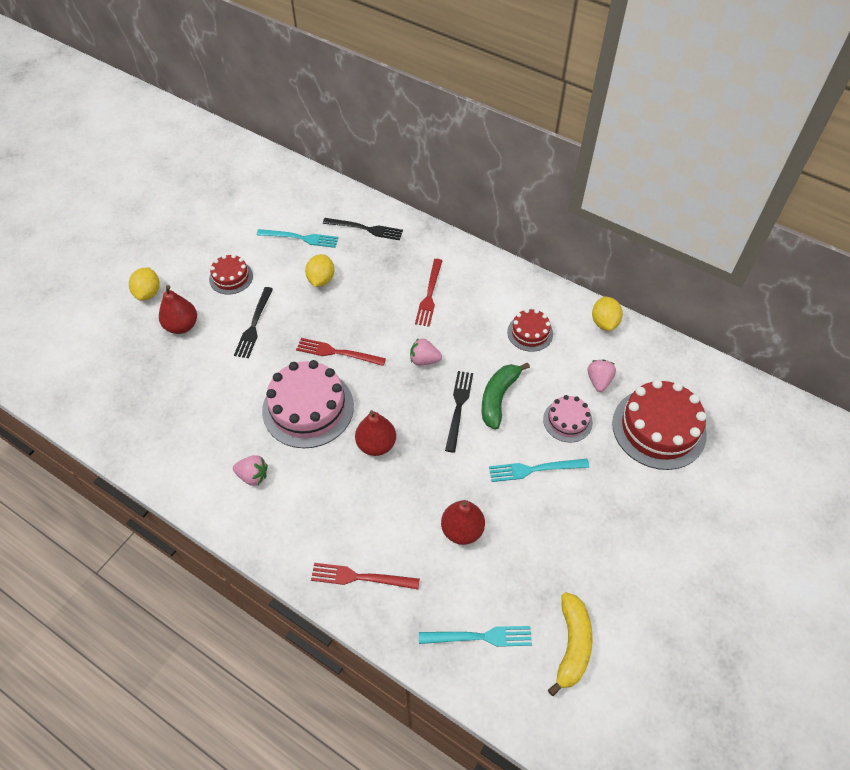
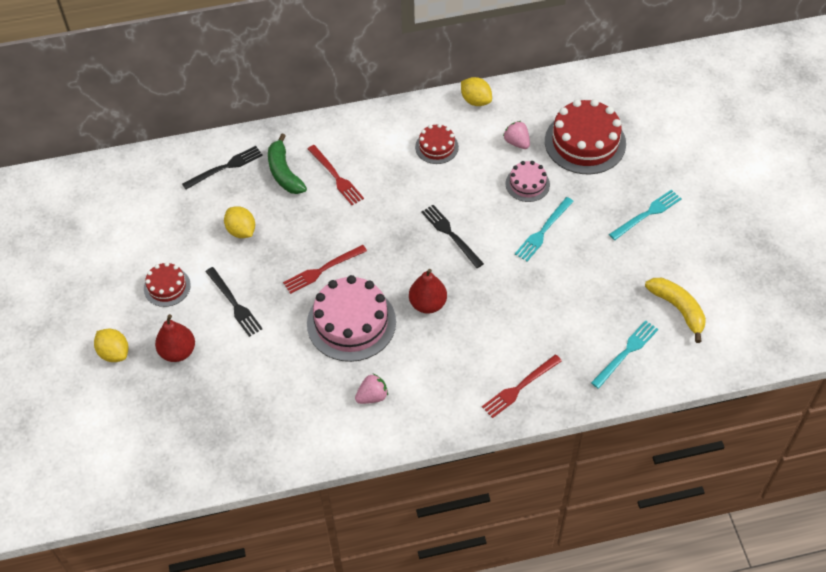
camera: 45 degrees left, 0 degrees up
turquoise fork [257,229,338,248] -> turquoise fork moved to [609,190,682,240]
pink strawberry [410,338,442,366] -> none
red pear [441,500,485,545] -> none
green banana [482,363,530,430] -> green banana moved to [268,134,307,194]

